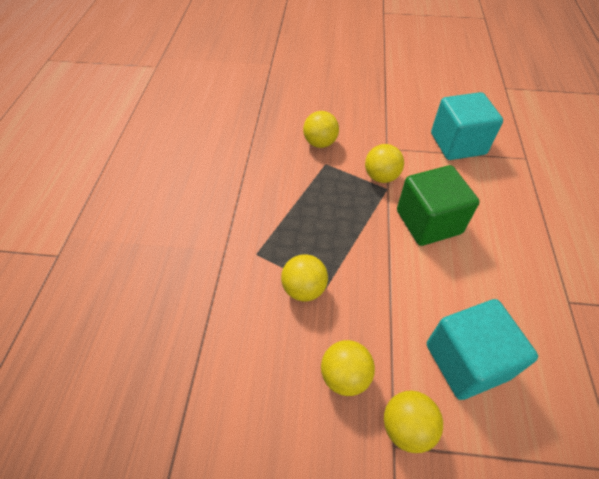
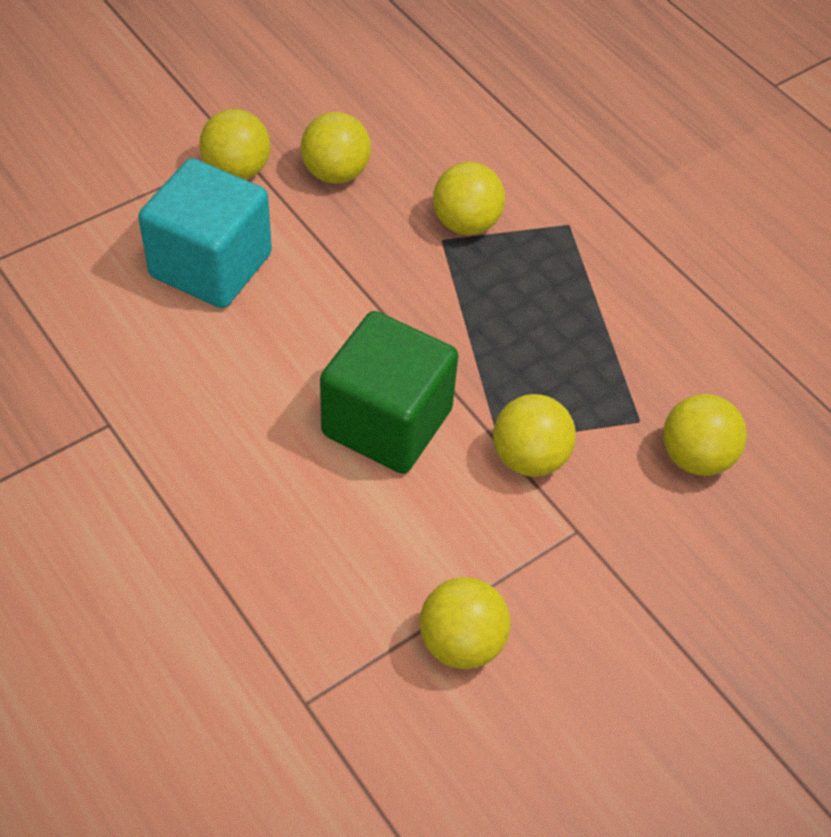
camera: 135 degrees right, 0 degrees up
turquoise cube [431,92,503,160] -> yellow ball [420,577,510,669]

